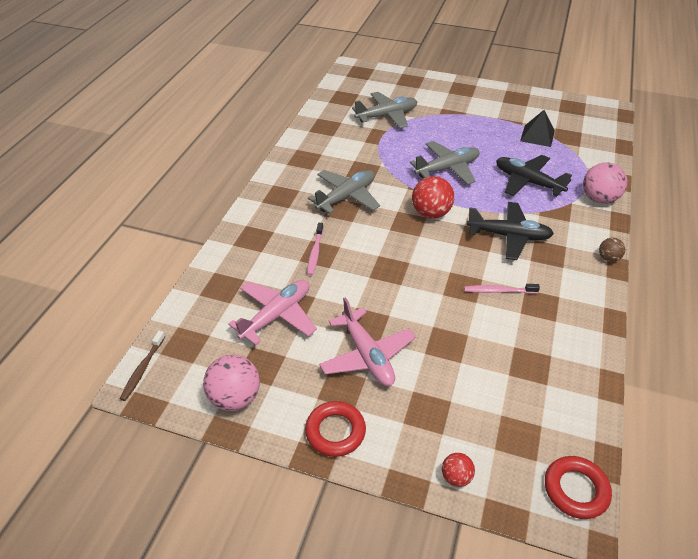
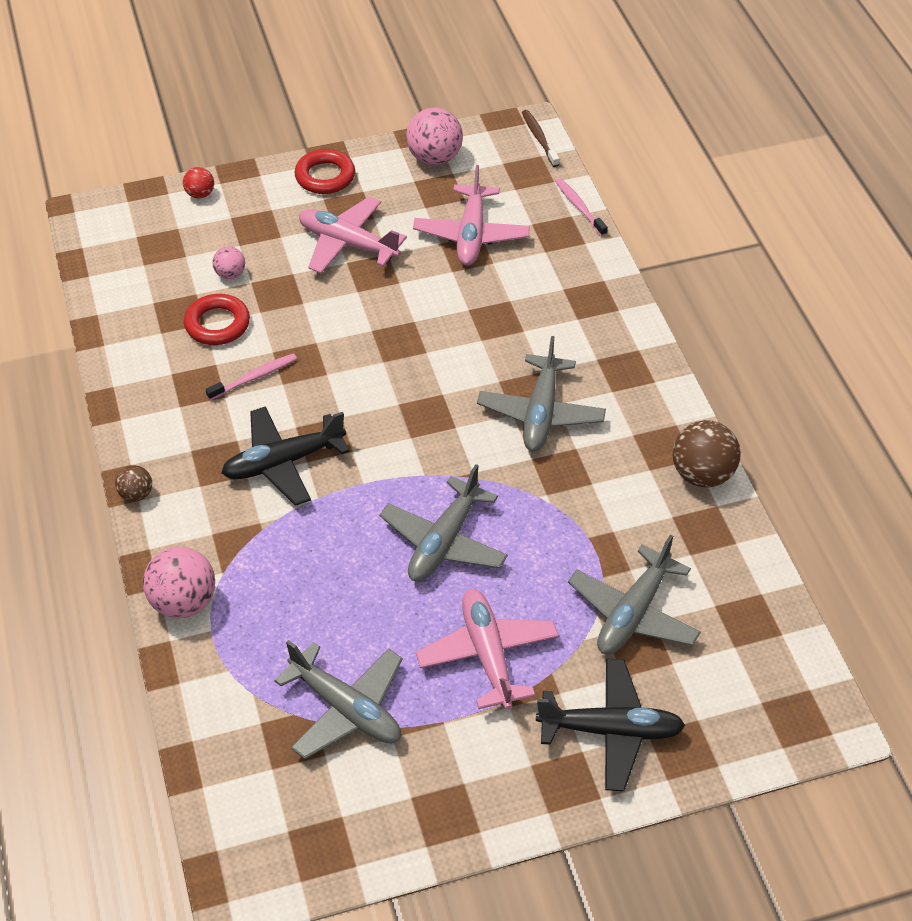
camera: 145 degrees right, 5 degrees up
pink toothbrush [307,223,323,276] -> pink toothbrush moved to [555,178,608,236]
red ball [412,176,454,219] -> none
black plane [496,155,572,196] -> black plane moved to [536,658,685,791]
black pyramid [520,110,555,147] -> grey plane [274,640,402,759]
red ring [545,456,612,519] -> red ring moved to [184,294,250,345]
none -> pink ball [212,246,245,279]
none -> pink plane [416,589,559,710]
none -> brown ball [673,420,741,488]

